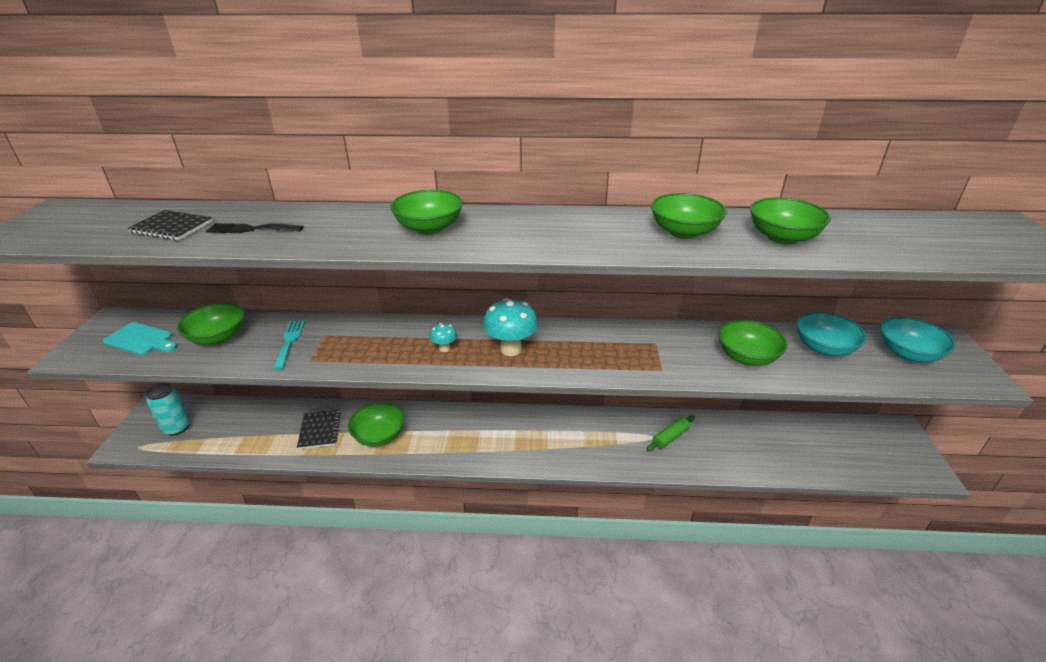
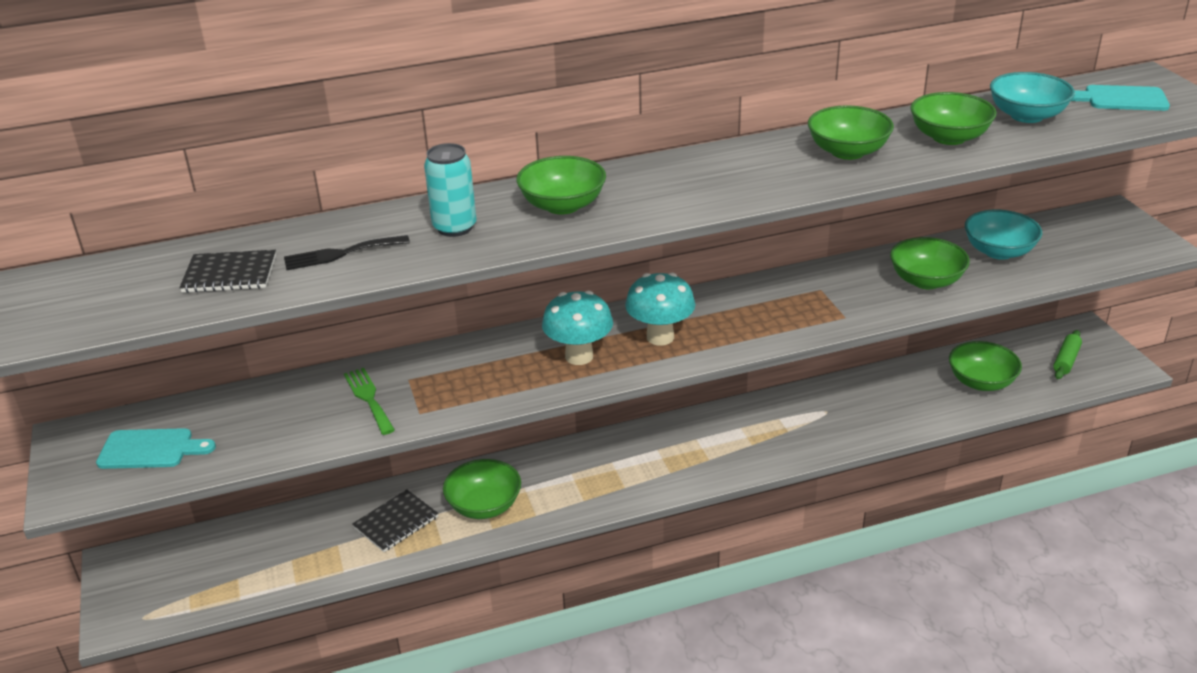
camera: 20 degrees left, 0 degrees up
turquoise can [146,383,190,436] -> turquoise can moved to [424,143,477,237]
green bowl [177,303,244,345] -> green bowl moved to [949,341,1022,391]
turquoise fork [273,320,305,370] -> green fork [344,368,395,435]
black notebook [297,409,341,449] -> black notebook turned 75 degrees clockwise [352,489,438,552]
turquoise mushroom [429,323,457,352] -> turquoise mushroom [542,291,613,365], size x1.95
green rolling pin [647,416,695,451] -> green rolling pin moved to [1053,330,1082,379]
turquoise bowl [881,317,955,362] -> turquoise bowl moved to [990,72,1075,123]
none -> turquoise cutting board [1071,85,1170,111]

